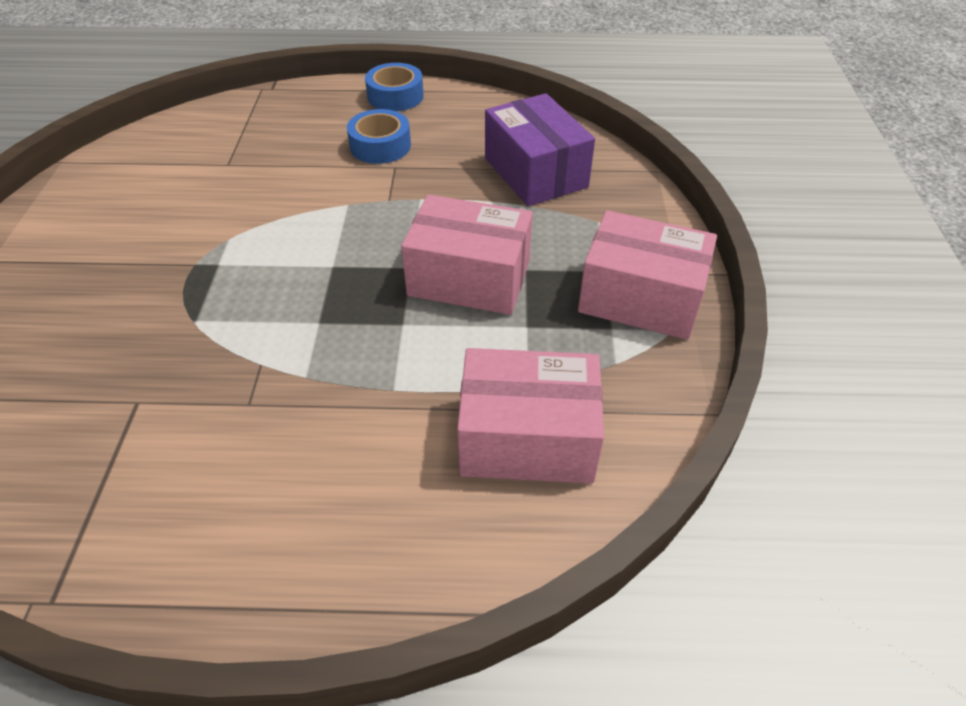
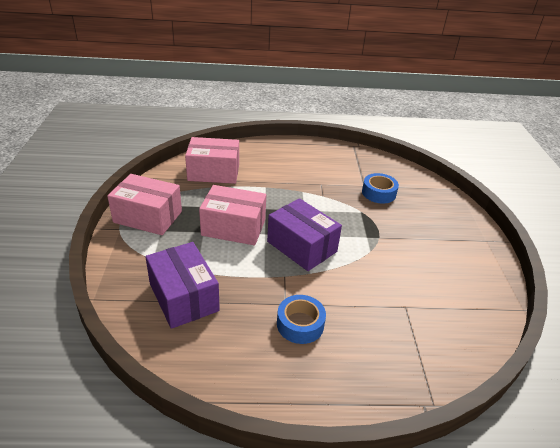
camera: 175 degrees right, 10 degrees down
blue tape [365,63,424,111] -> blue tape moved to [362,173,399,204]
none -> purple box [267,198,342,271]

